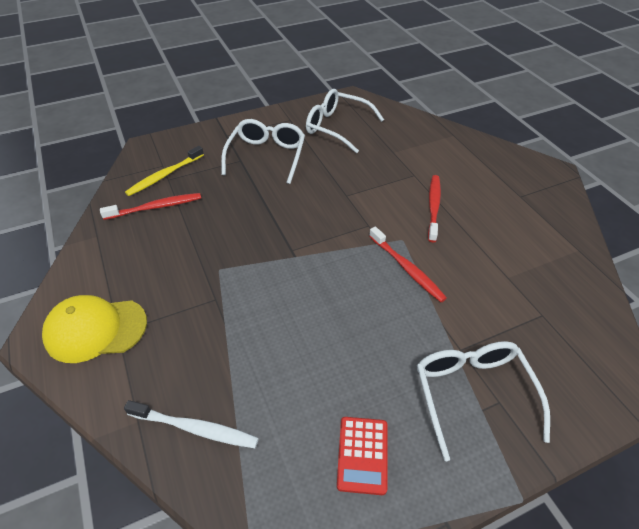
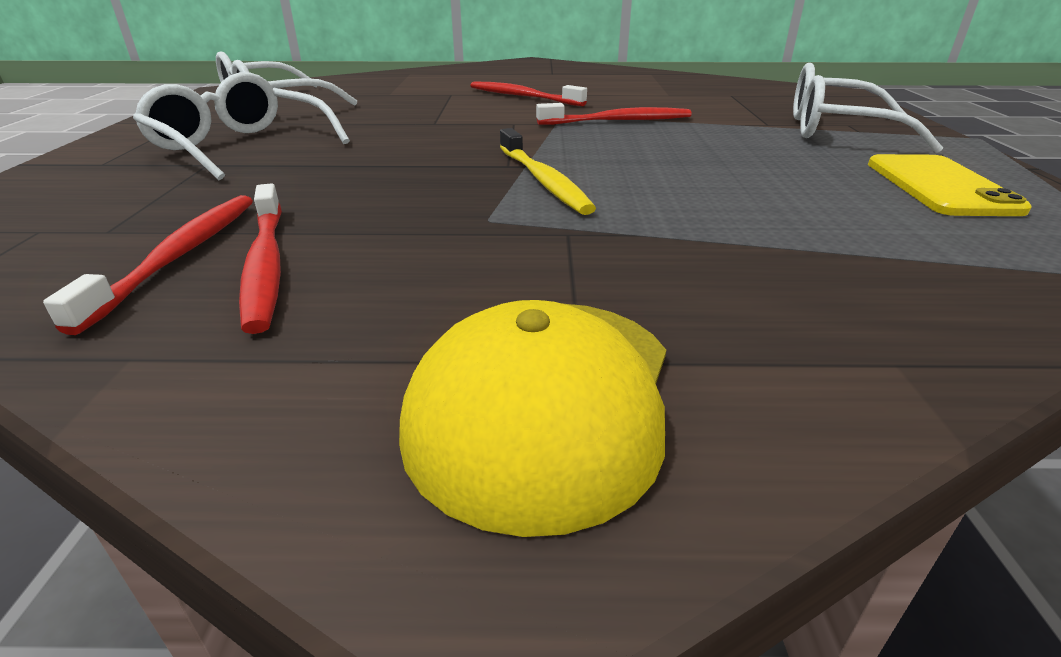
camera: 65 degrees left, 15 degrees down
white toothbrush [124,400,259,448] -> none
yellow toothbrush [125,146,204,196] -> yellow toothbrush moved to [500,128,596,215]
red calculator [337,417,388,495] -> yellow phone [868,154,1032,216]
none -> red toothbrush [239,183,282,334]

